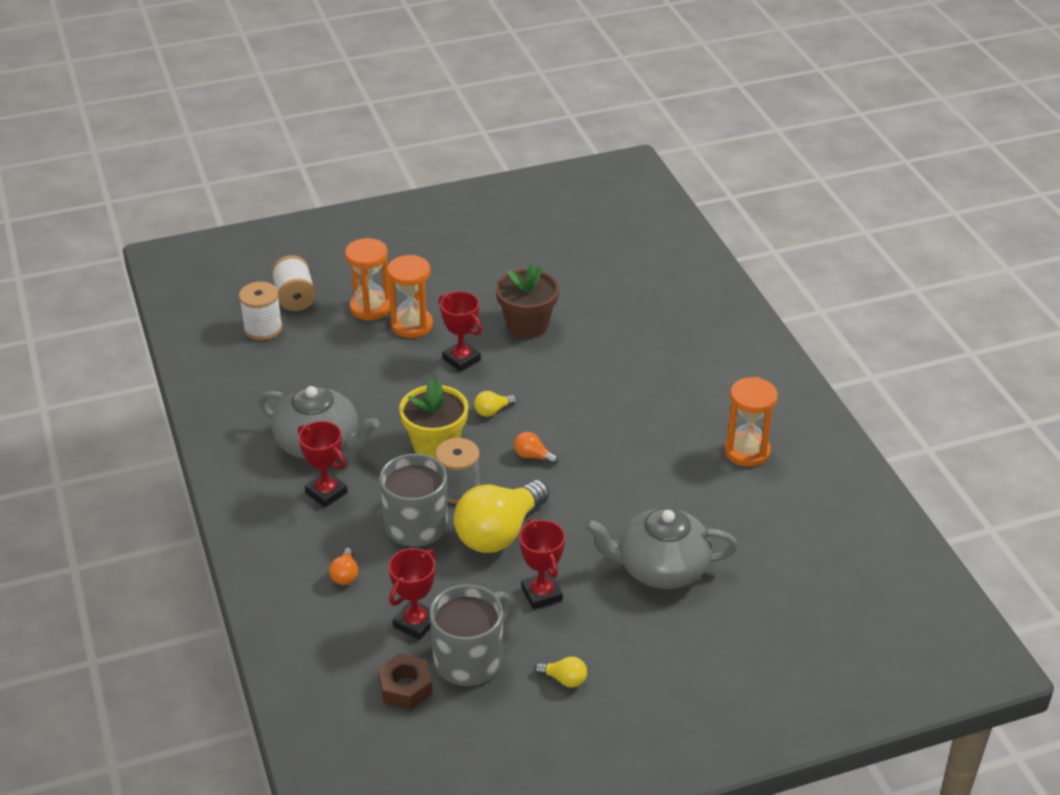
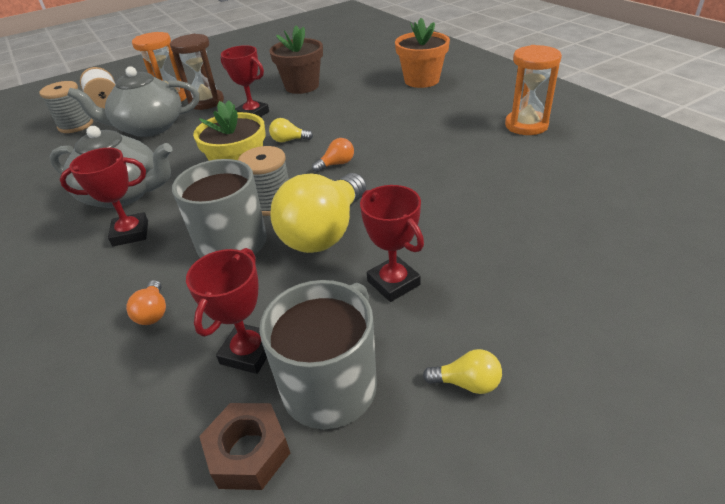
camera: 10 degrees left, 0 degrees up
white spool [239,282,283,341] -> grey spool [39,81,93,133]
red trophy [298,421,348,507] -> red trophy turned 45 degrees counterclockwise [60,148,148,246]
orange hourglass [387,255,433,338] -> brown hourglass [170,34,224,110]
yellow light bulb [474,391,517,417] -> yellow light bulb turned 45 degrees clockwise [269,118,313,142]
orange light bulb [514,432,558,465] -> orange light bulb turned 135 degrees clockwise [312,138,354,172]
grey teapot [585,507,738,589] -> grey teapot moved to [68,66,199,137]
none -> orange flower pot [395,18,450,88]

